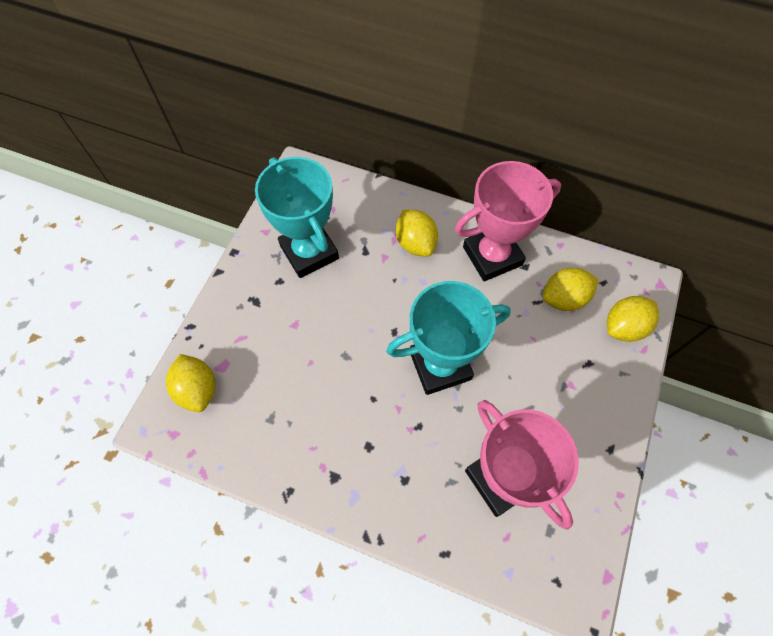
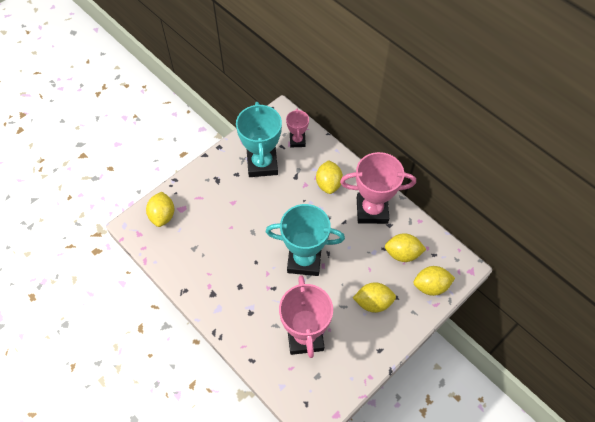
camera: 25 degrees right, 5 degrees down
none -> pink trophy [286,109,309,147]
none -> yellow lemon [353,282,396,313]

